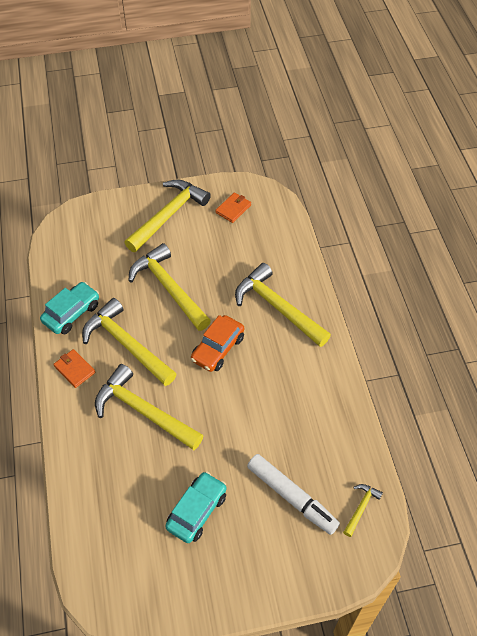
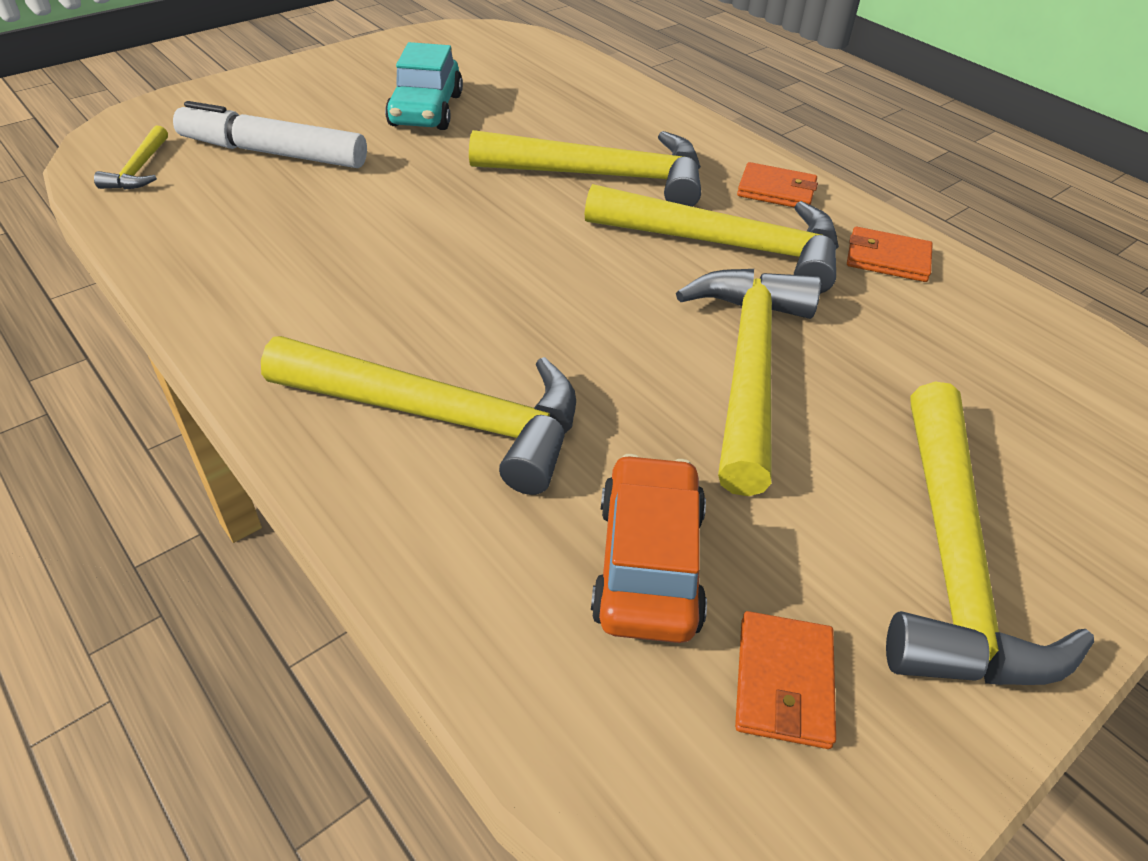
camera: 150 degrees right, 10 degrees down
turquoise car [40,282,99,334] -> orange wallet [847,227,933,282]
yellow hammer [128,243,211,331] -> yellow hammer turned 105 degrees counterclockwise [676,269,821,496]
orange car [191,315,244,372] -> orange car moved to [591,454,707,643]

